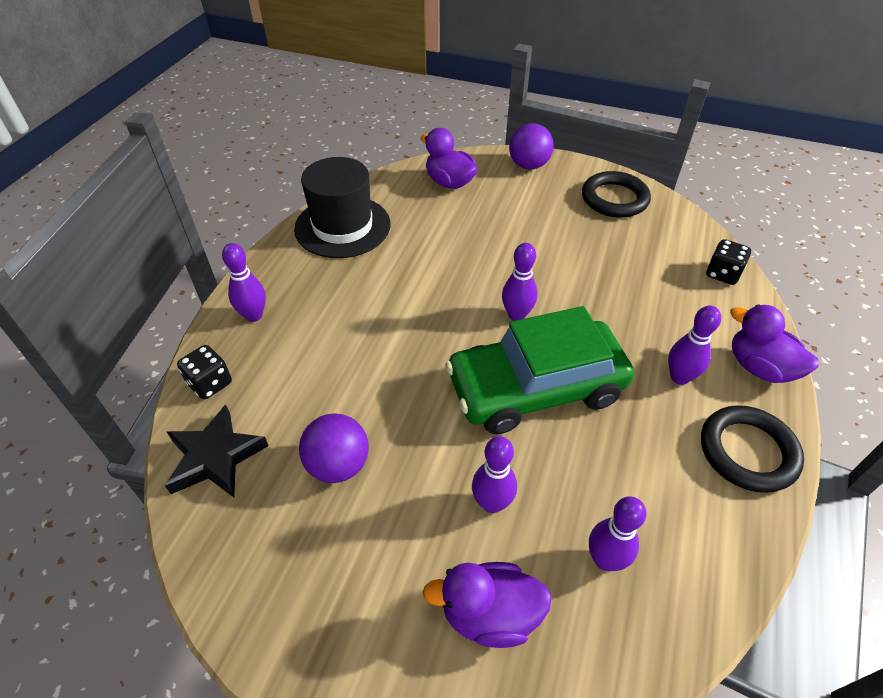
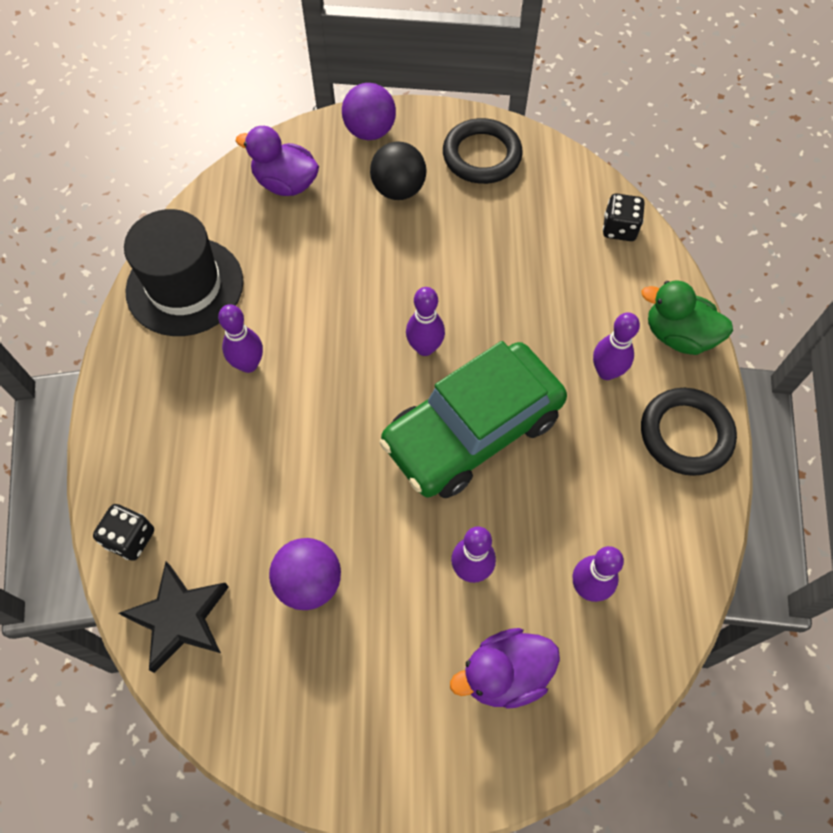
camera: 20 degrees left, 15 degrees up
purple bowling pin [222,243,266,322] -> purple bowling pin moved to [218,305,263,373]
purple duck [730,304,819,383] -> green duck [642,281,733,355]
none -> black ball [370,141,426,200]

